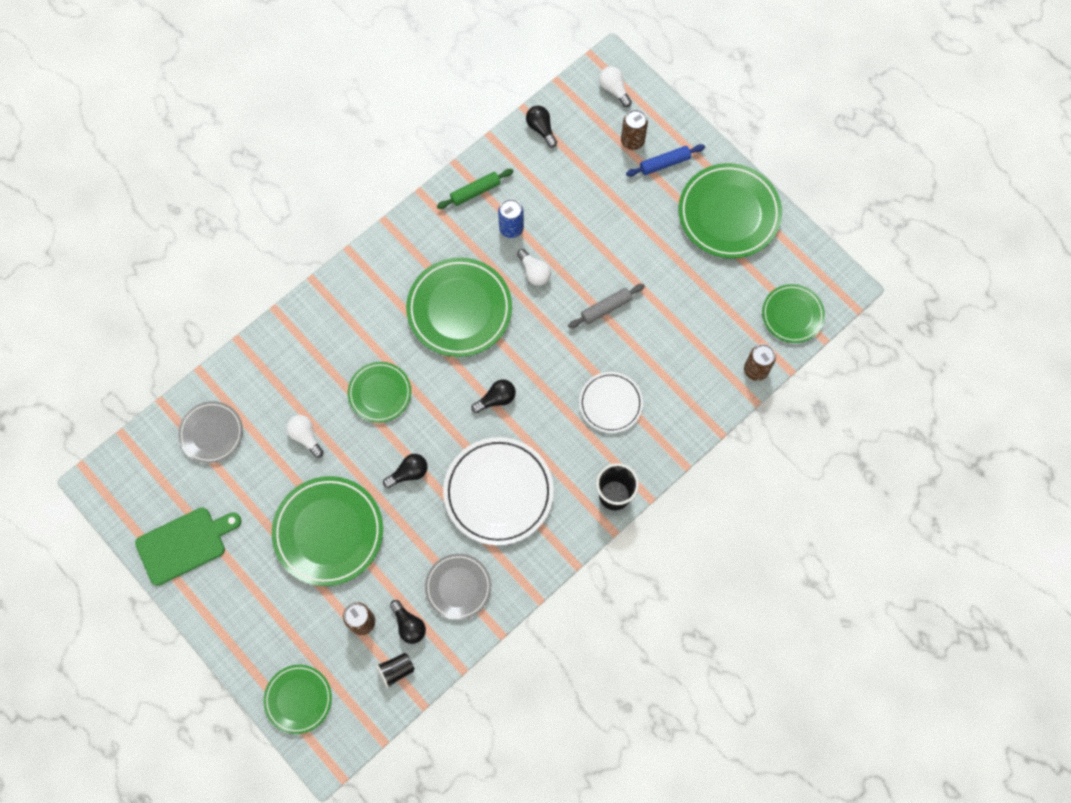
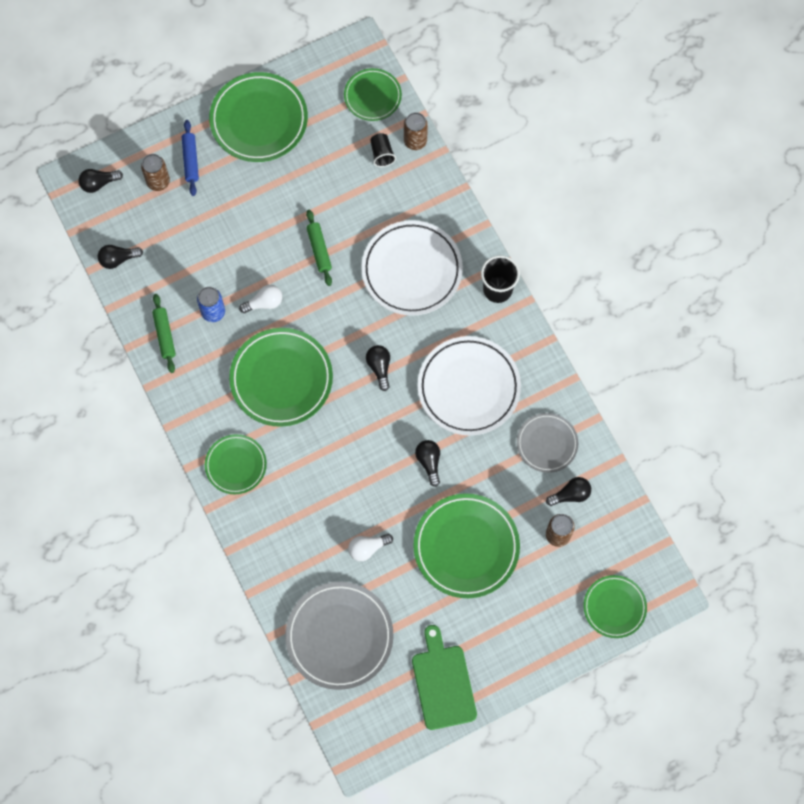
camera: 75 degrees left, 0 degrees up
grey plate [178,401,243,463] -> grey plate [285,582,393,690], size x1.69
green plate [348,362,411,423] -> green plate moved to [205,434,267,494]
black cup [376,653,415,688] -> black cup moved to [370,133,396,167]
grey rolling pin [568,284,645,328] -> green rolling pin [306,210,332,286]
white plate [579,372,643,433] -> white plate [361,220,463,316], size x1.69
white light bulb [599,66,632,107] -> black light bulb [78,169,123,193]

